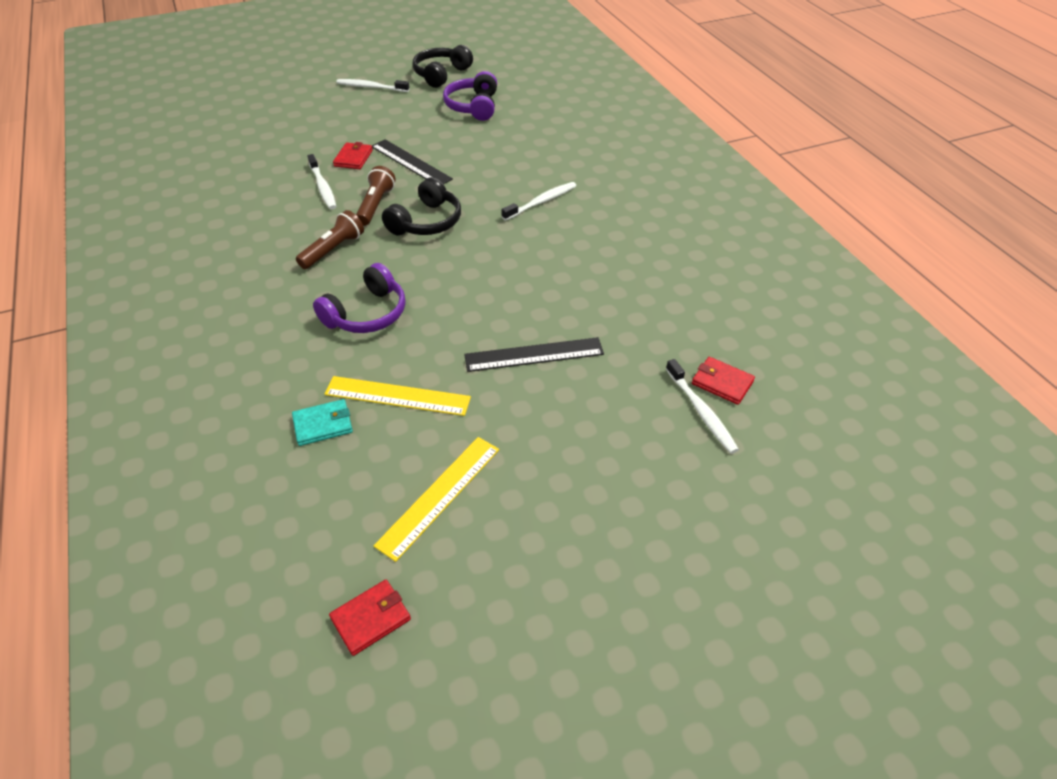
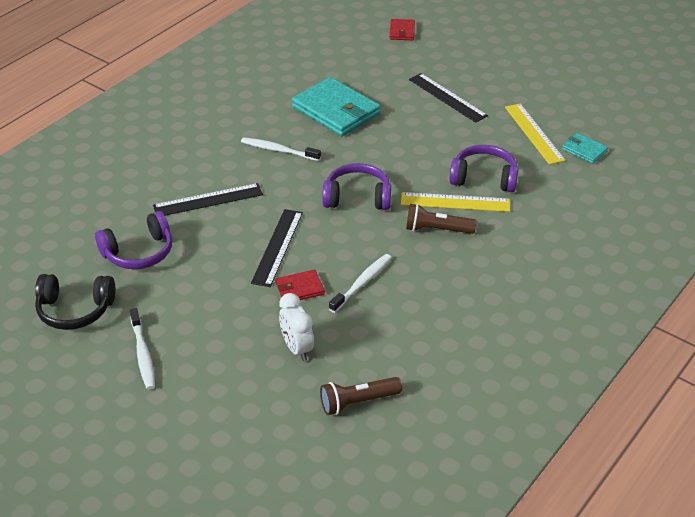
camera: 120 degrees left, 5 degrees down
red wallet [329,580,411,656] -> none
brown flashlight [356,166,396,226] -> brown flashlight moved to [320,377,402,415]
yellow ruler [374,437,499,562] -> yellow ruler moved to [401,192,510,212]
black headphones [382,177,461,235] -> purple headphones [322,163,391,210]
white toothbrush [666,359,739,454] -> none
none -> black ruler [153,183,263,216]
none -> white clock [279,293,314,361]
none -> turquoise wallet [292,77,380,136]

